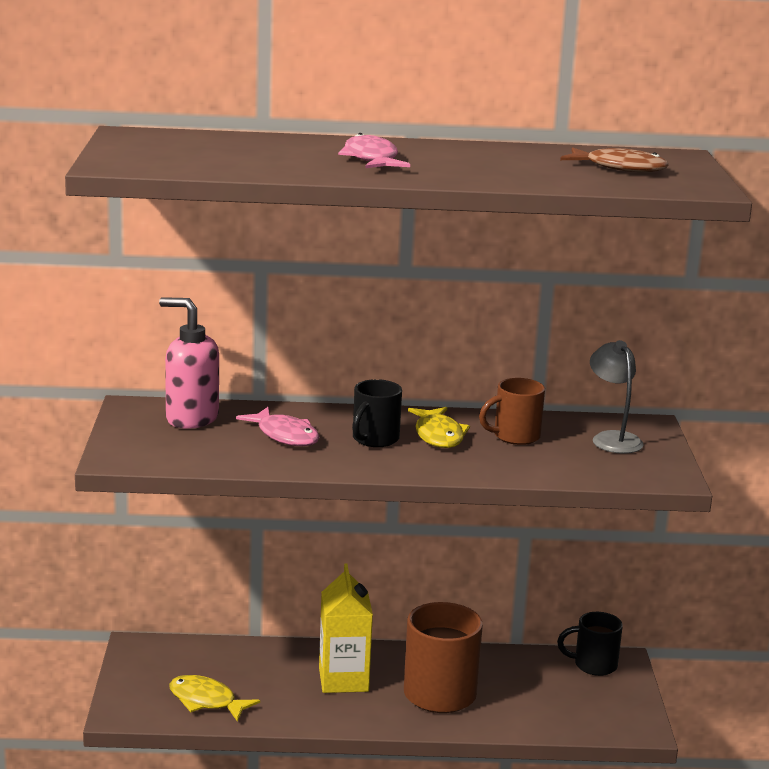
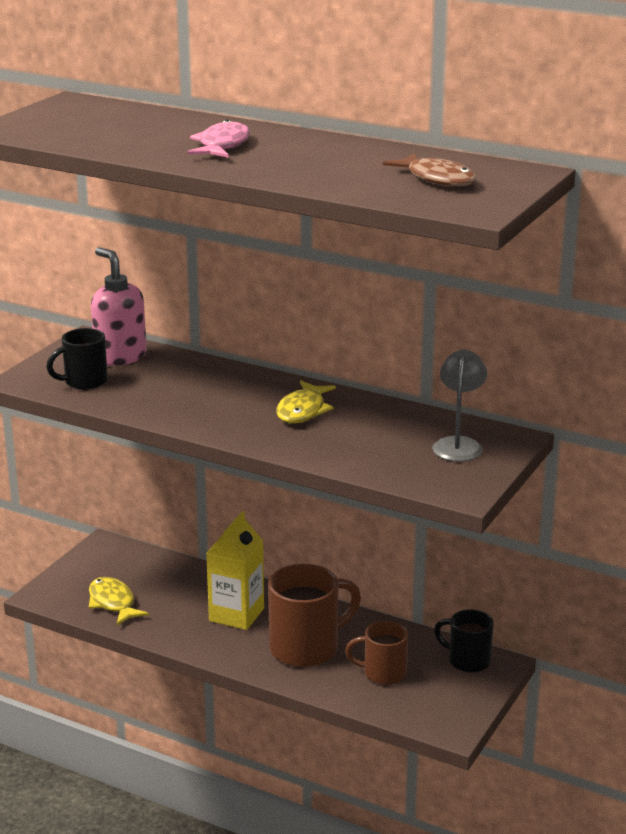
camera: 30 degrees right, 5 degrees up
pink fish [236,407,319,446] -> none
black mug [352,379,402,447] -> black mug moved to [46,328,108,390]
brown mug [479,378,545,445] -> brown mug moved to [345,621,408,685]

